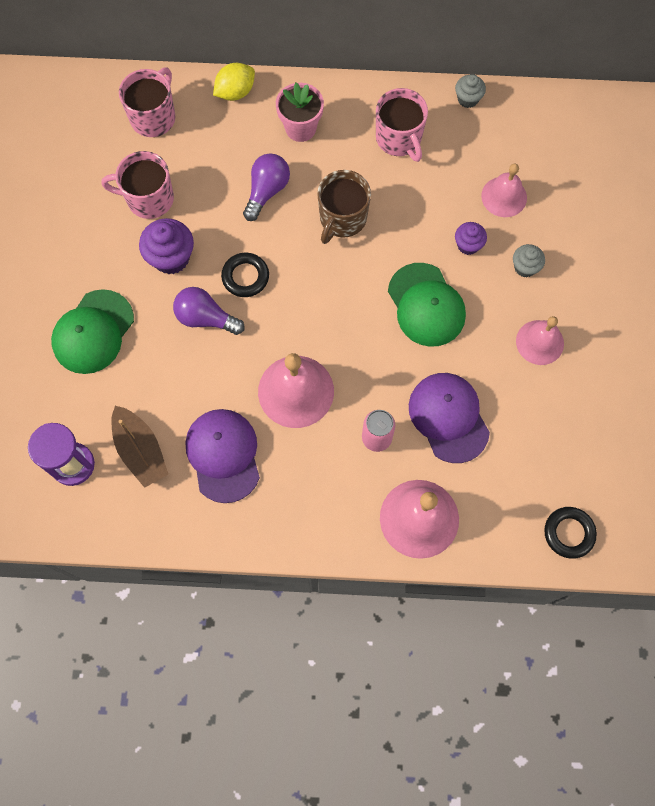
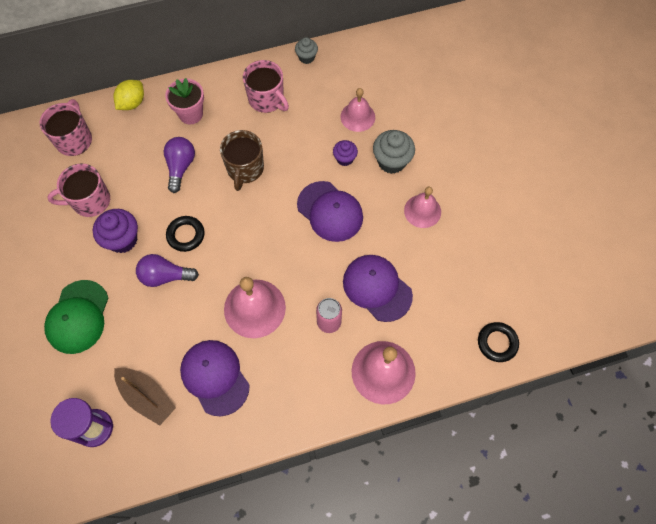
camera: 20 degrees left, 5 degrees down
green cap [388,263,466,347] -> purple cap [297,181,363,242]
grey cupcake [513,244,545,277] -> grey cupcake [373,130,415,174], size x1.67

